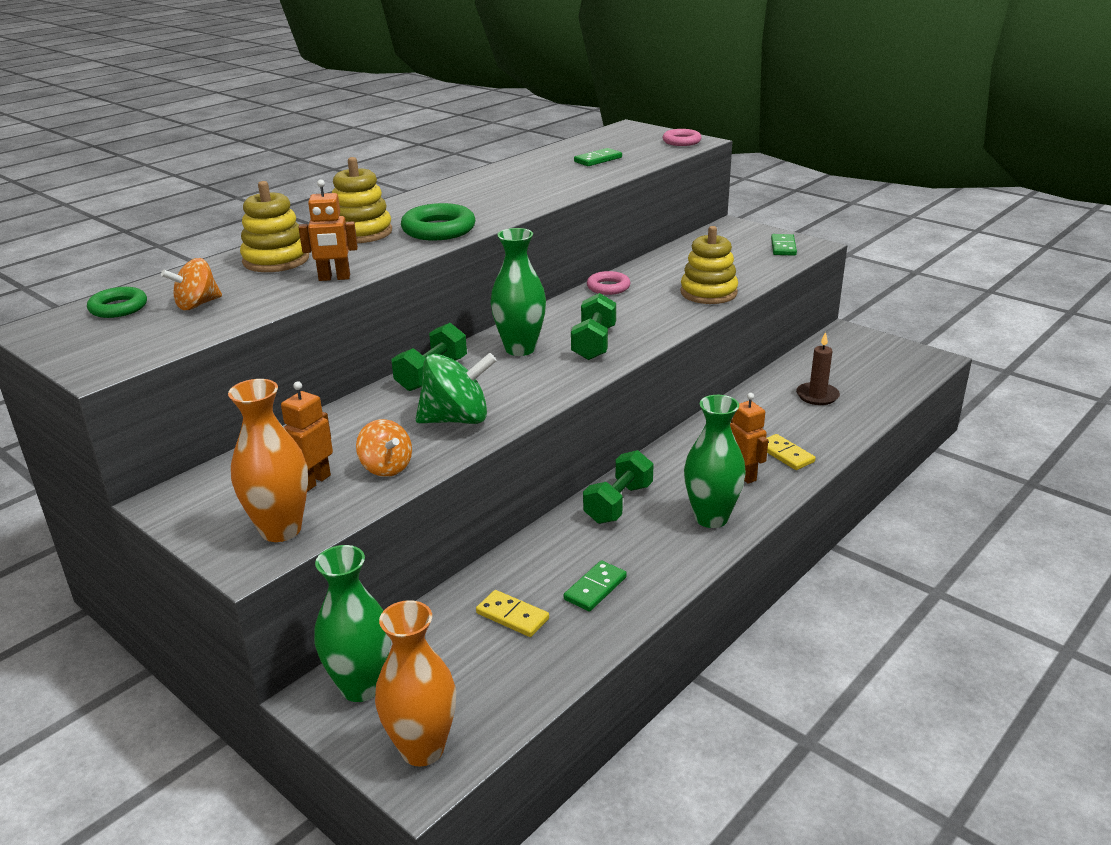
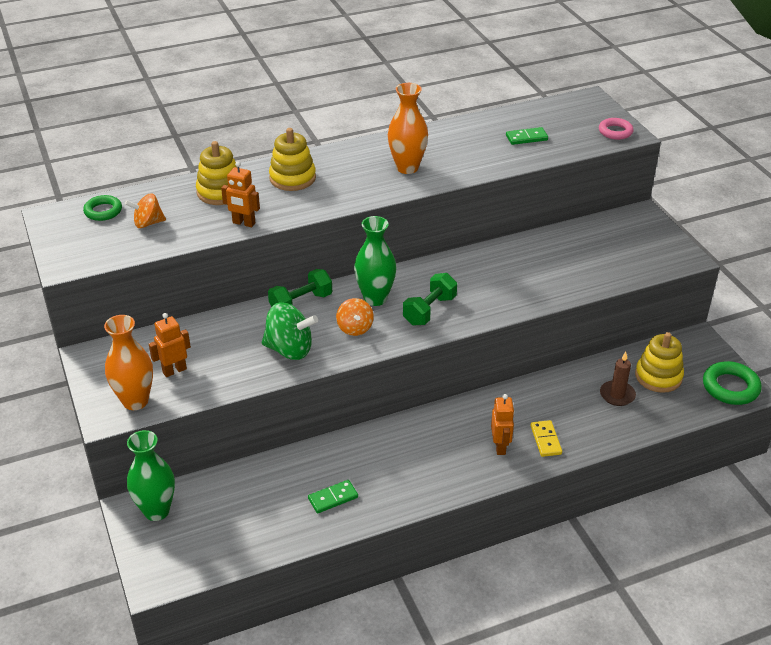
camera: 25 degrees right, 10 degrees up
orange spinning top [356,419,412,477] -> orange spinning top moved to [336,298,374,336]
orange vase [375,600,456,766] -> orange vase moved to [388,83,428,174]
green ring [401,203,475,240] -> green ring moved to [703,361,762,405]
yellow domino [476,590,549,637] -> none
green dumbbell [583,450,654,524] -> none
pink ring [587,271,630,295] -> none
yellow stacking toy [680,226,738,304] -> yellow stacking toy moved to [635,332,684,393]
green vase [684,395,746,528] -> none
green domino [771,234,797,256] -> none

